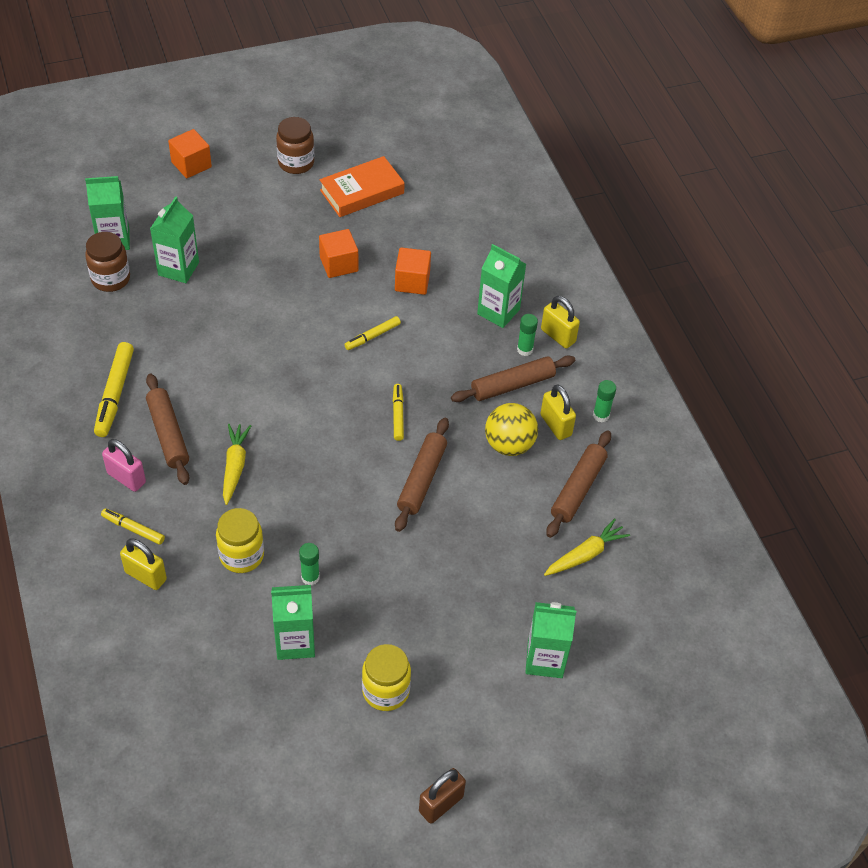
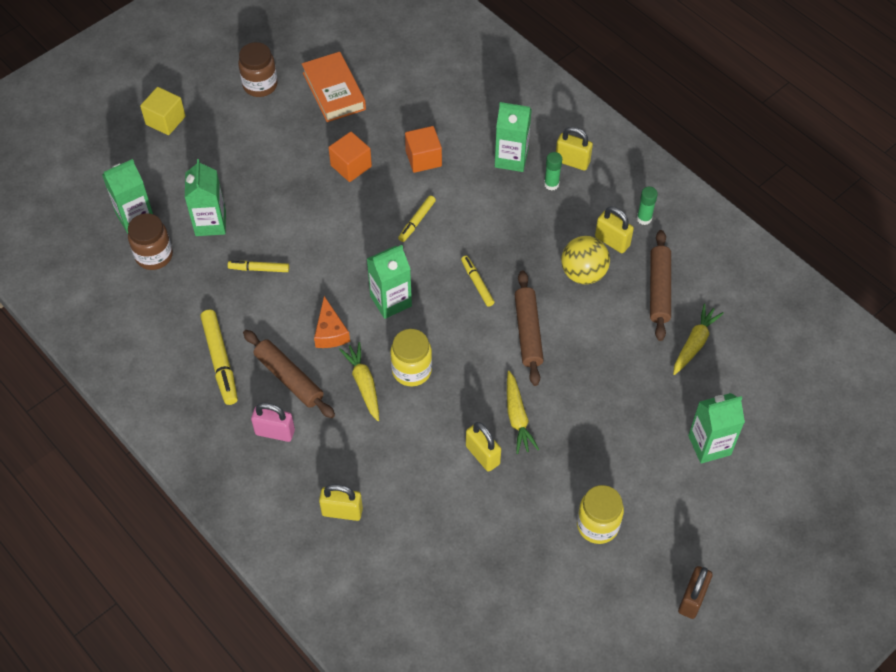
camera: 20 degrees left, 5 degrees up
yellow marker [101,508,165,545] -> yellow marker moved to [228,261,289,272]
orange cube [168,129,212,178] -> yellow cube [140,87,185,135]
yellow jar [216,508,264,573] -> yellow jar moved to [390,329,432,386]
green carton [271,585,315,660] -> green carton moved to [367,245,412,319]
green glue stick [299,543,320,586] -> yellow padlock [466,422,501,472]
orange book [320,156,405,217] -> orange book turned 60 degrees counterclockwise [302,52,366,122]
brown rolling pin [451,356,575,402] -> none
none -> orange cheese [314,296,350,348]
none -> yellow carrot [507,371,539,454]

